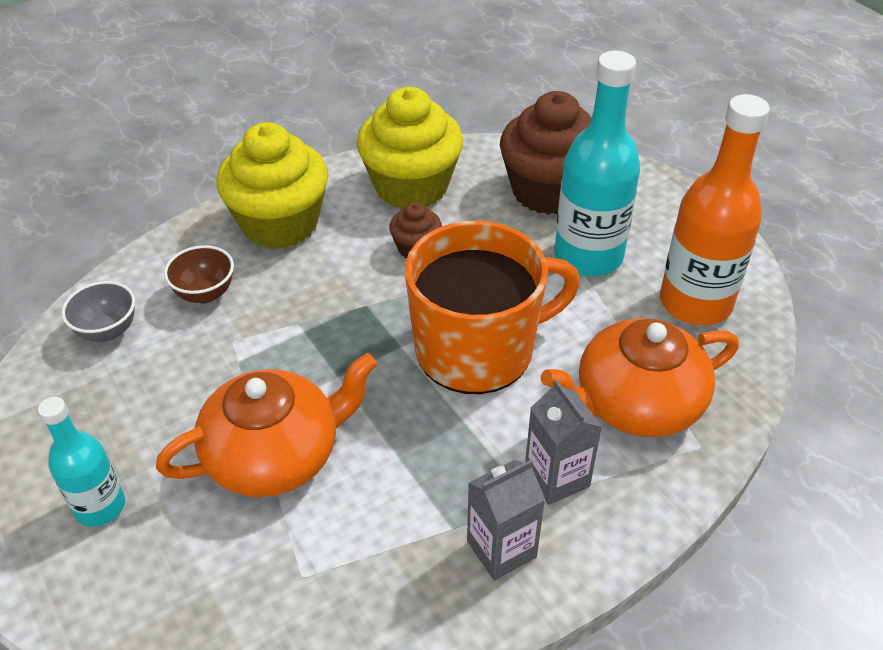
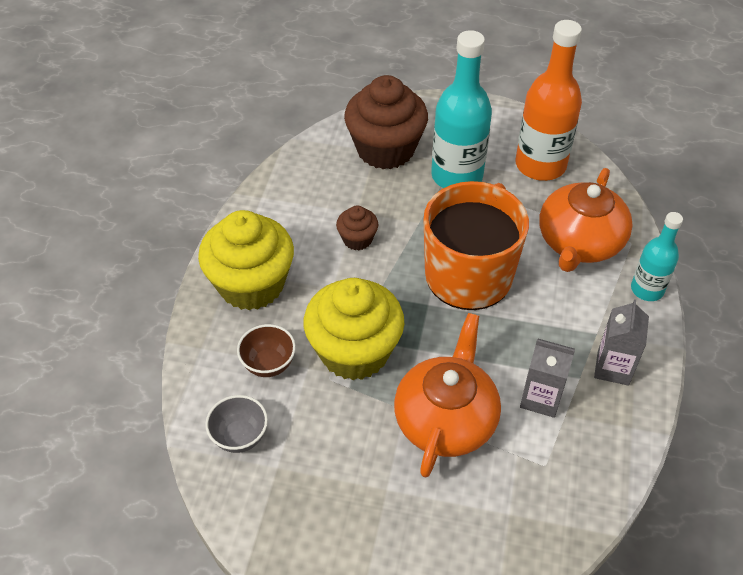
camera: 45 degrees left, 5 degrees up
turquoise bottle [38,397,125,527] -> turquoise bottle moved to [631,212,683,301]
yellow cupcake [356,87,463,209] -> yellow cupcake moved to [304,278,404,380]
grey carton [525,379,602,505] -> grey carton moved to [520,339,575,418]

